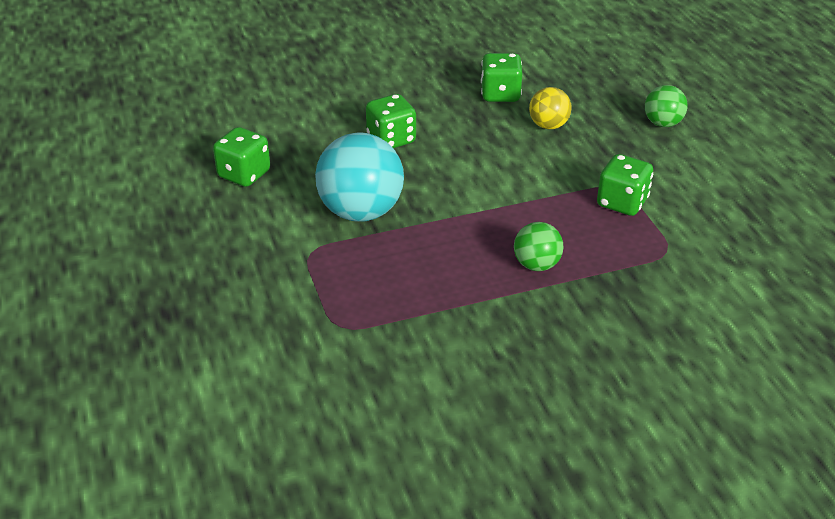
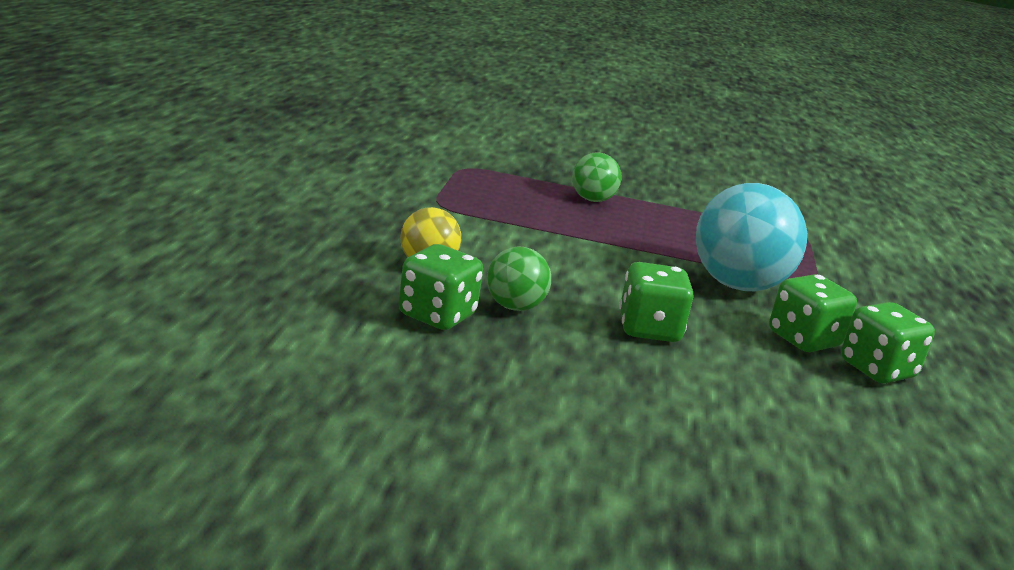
camera: 155 degrees left, 15 degrees down
green dice [597,154,653,216] -> green dice moved to [769,274,857,352]
green ball [645,85,687,127] -> green ball moved to [487,246,551,311]

